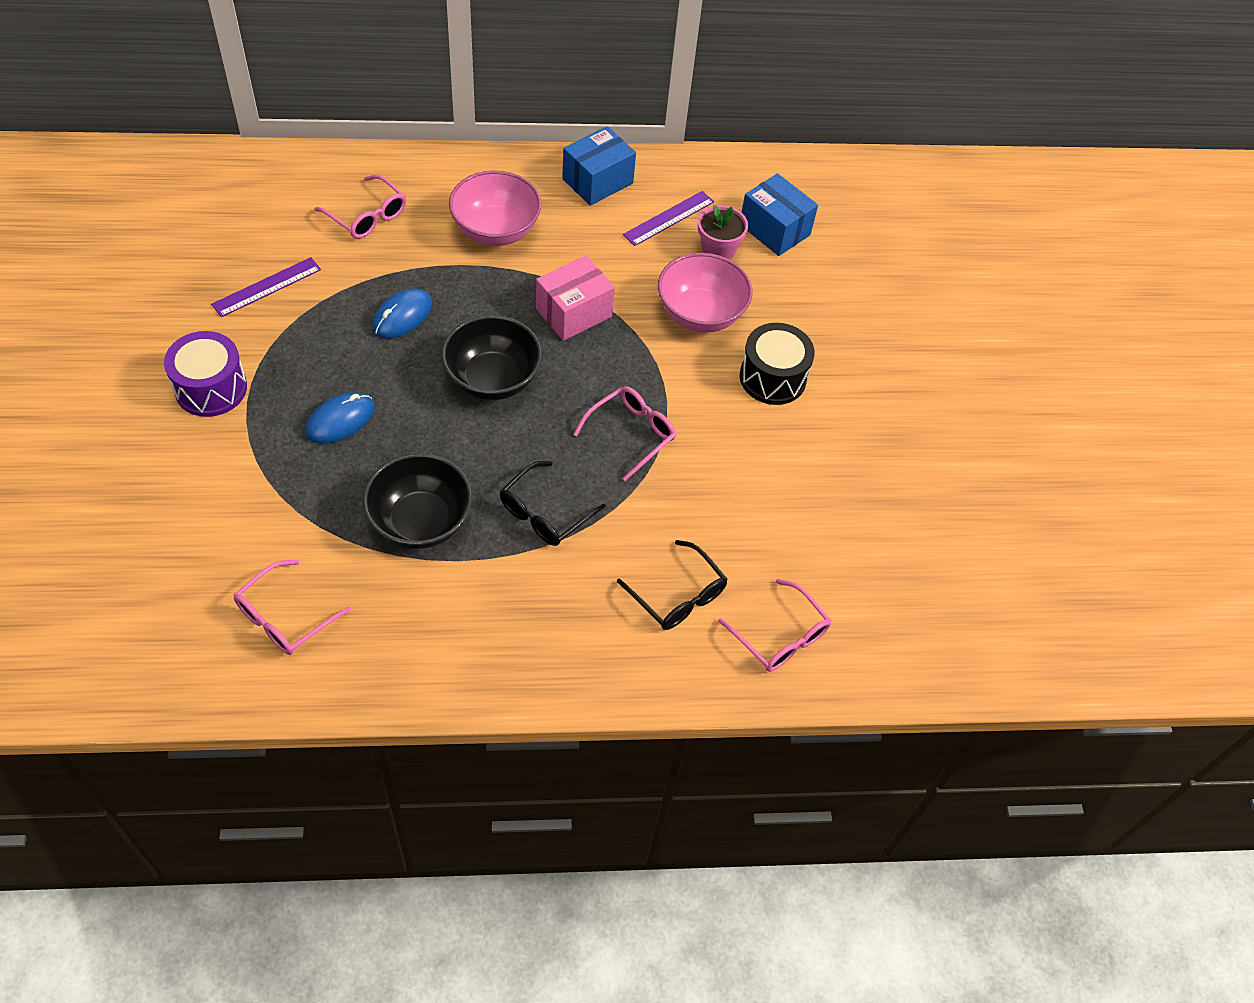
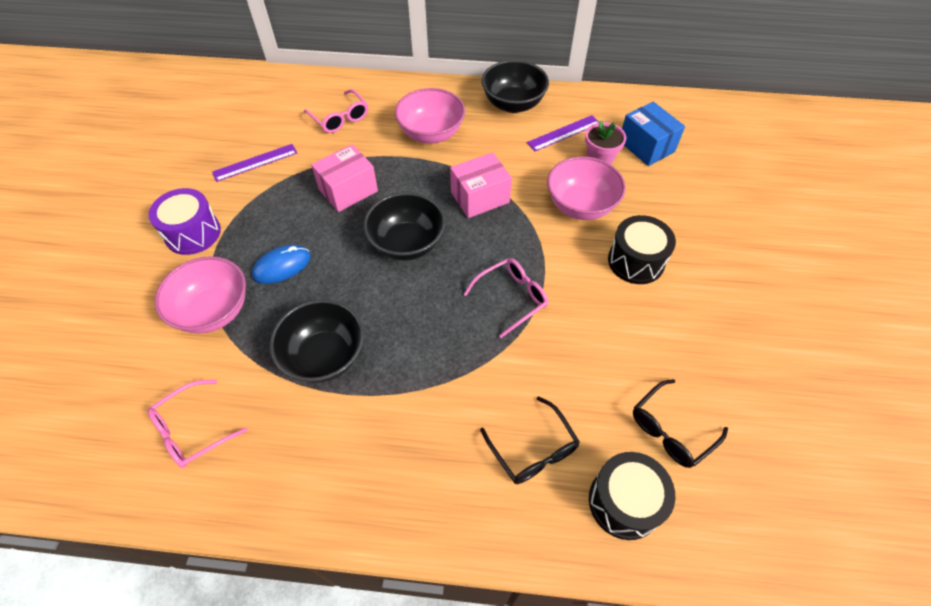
camera: 15 degrees right, 0 degrees up
blue mouse [372,288,432,339] -> pink box [311,144,378,212]
black glasses [500,461,605,546] -> black glasses moved to [633,379,728,468]
blue box [562,126,636,206] -> black bowl [482,60,549,113]
pink glasses [718,579,832,672] -> black drum [589,452,675,540]
none -> pink bowl [155,256,246,333]

